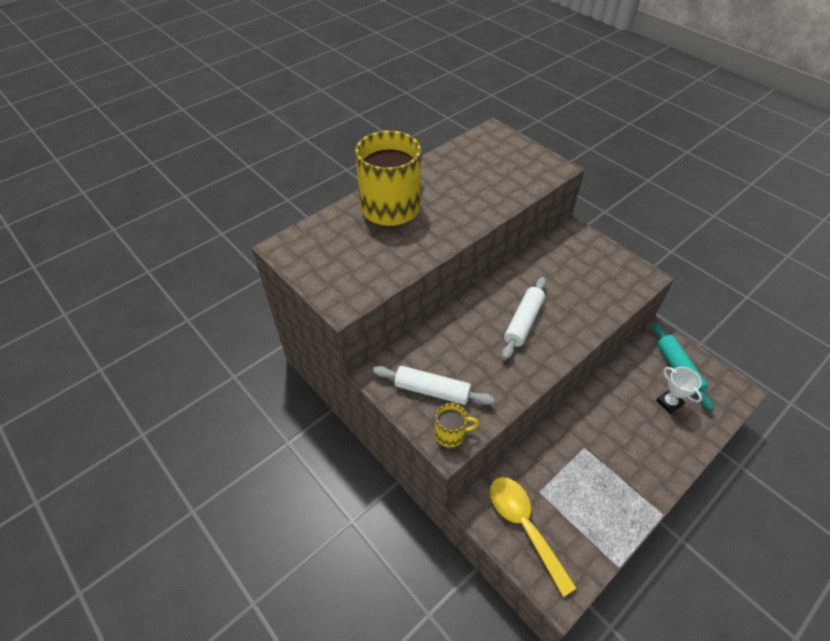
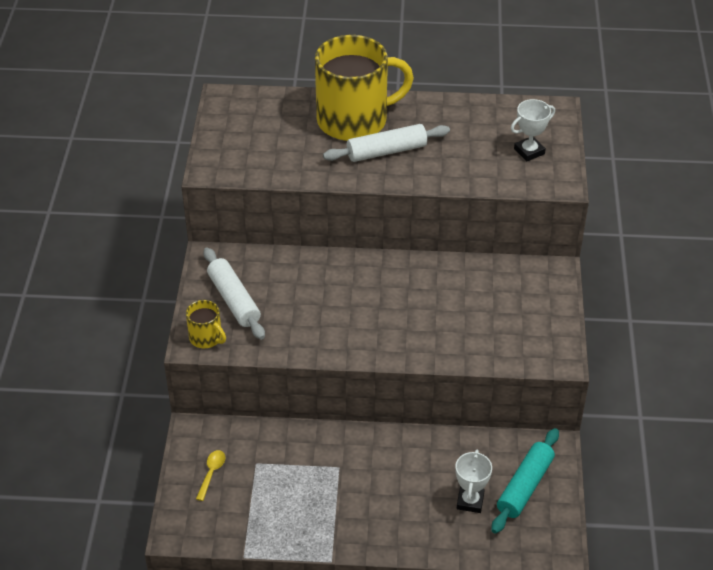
camera: 45 degrees right, 5 degrees down
yellow spoon [490,477,577,597] -> yellow spoon [196,450,225,501], size x0.44
white rolling pin [502,277,546,360] -> white rolling pin moved to [323,124,450,162]
none -> white trophy [511,99,555,161]

